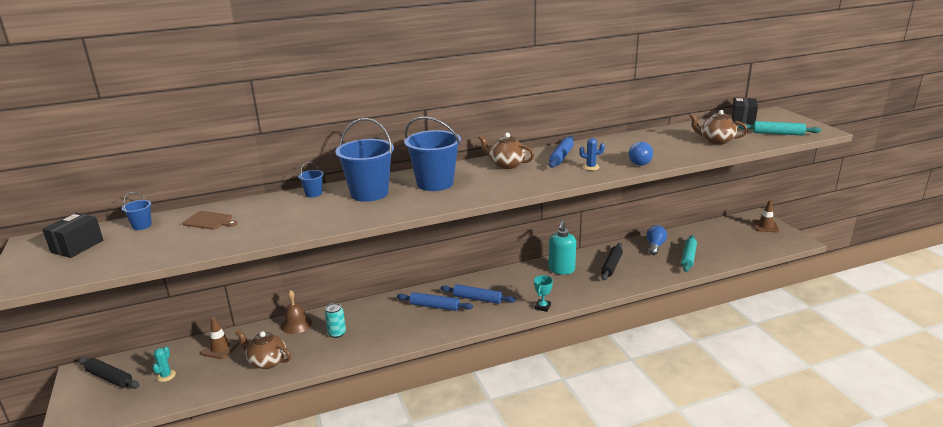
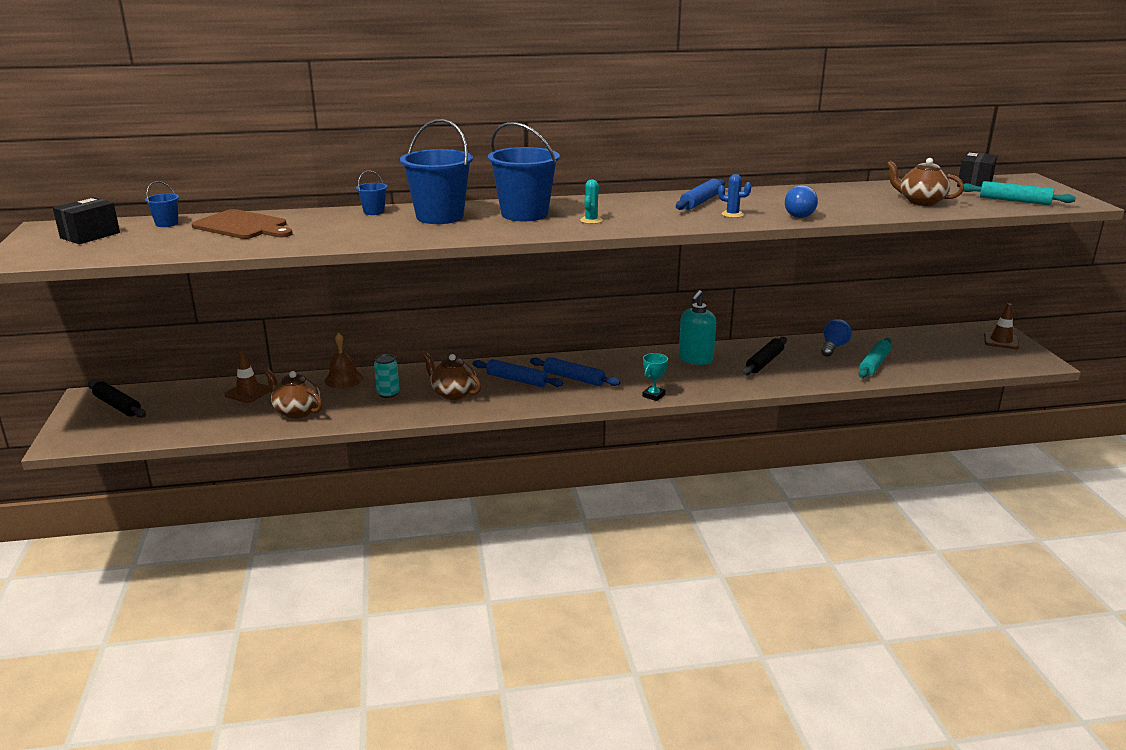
camera: 10 degrees right, 0 degrees up
turquoise cactus [153,346,176,382] -> turquoise cactus moved to [580,179,603,224]
brown cutting board [182,211,238,230] -> brown cutting board [191,209,293,239], size x1.63
brown teapot [478,133,535,169] -> brown teapot moved to [422,352,481,400]

